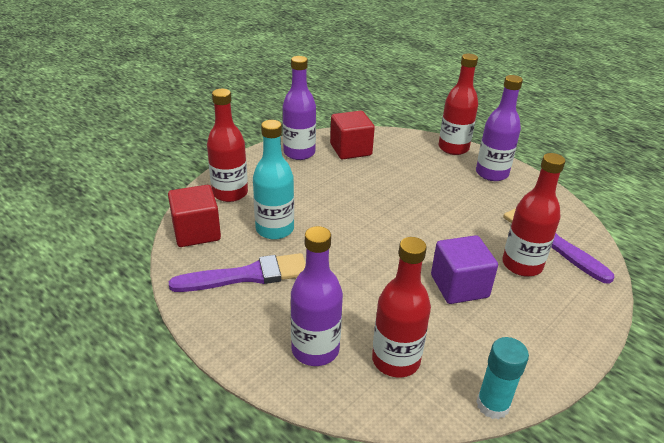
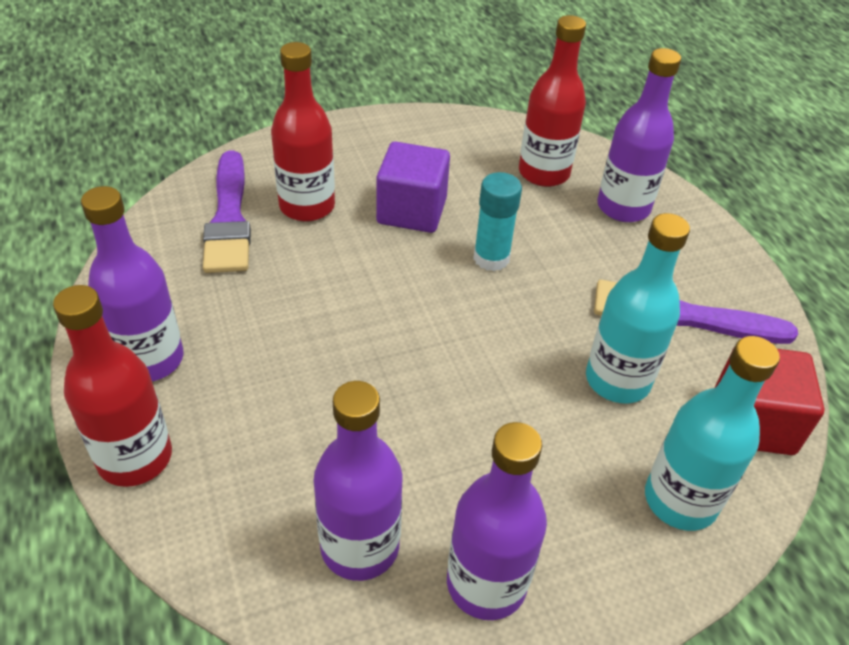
camera: 155 degrees left, 10 degrees up
red bottle [207,89,248,202] -> turquoise bottle [645,336,780,531]
red cube [330,111,375,159] -> purple bottle [314,381,403,581]
turquoise glue stick [476,337,529,419] -> turquoise glue stick moved to [473,172,522,271]

